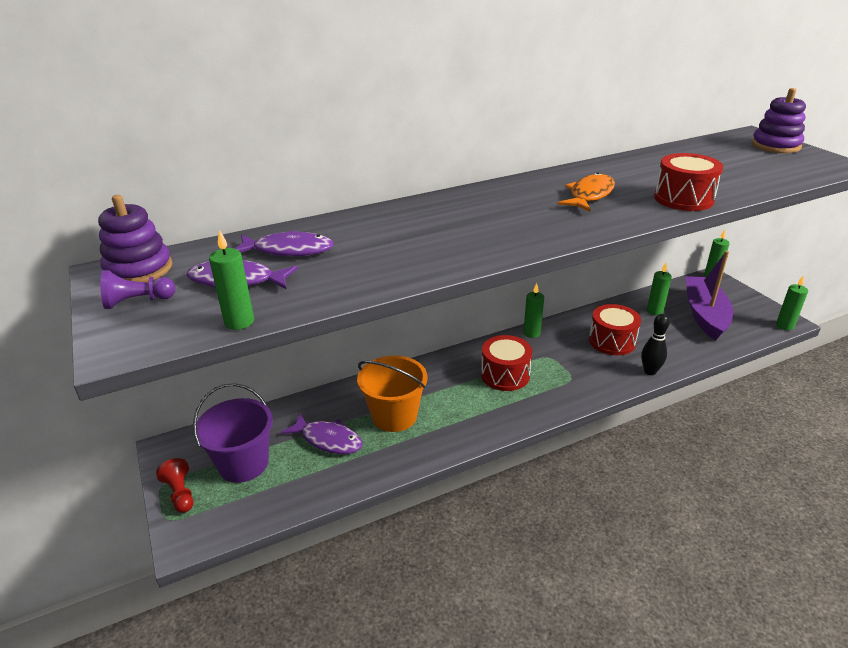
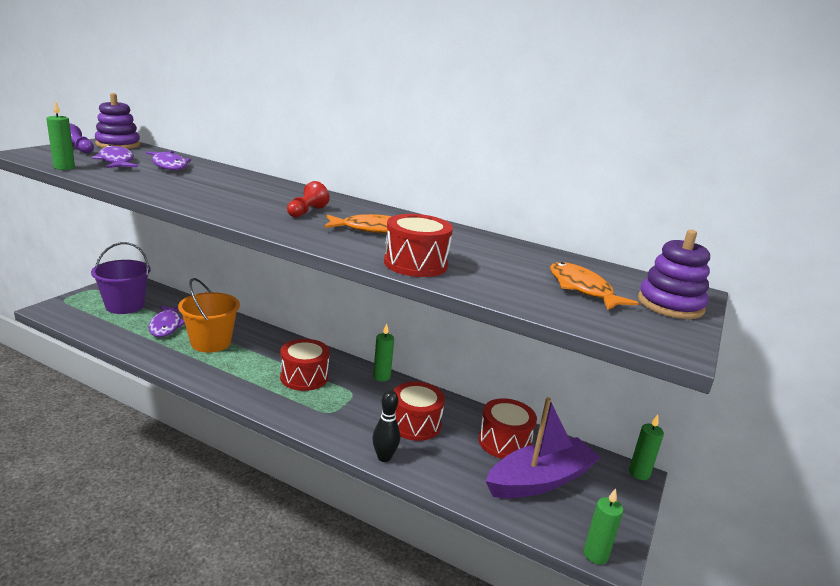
camera: 50 degrees right, 10 degrees down
red pawn [156,458,193,513] -> red pawn moved to [287,181,330,217]
green candle [647,263,672,316] -> red drum [478,398,537,459]
none -> orange fish [550,262,639,310]

